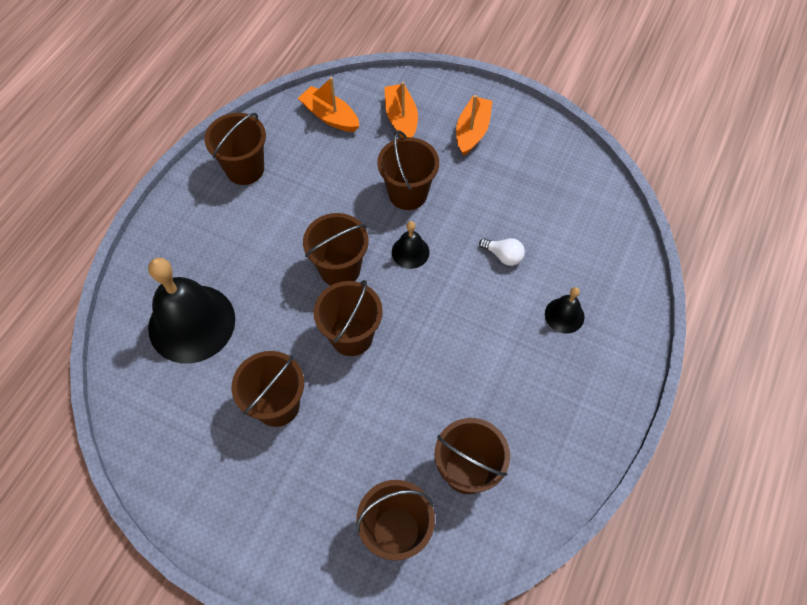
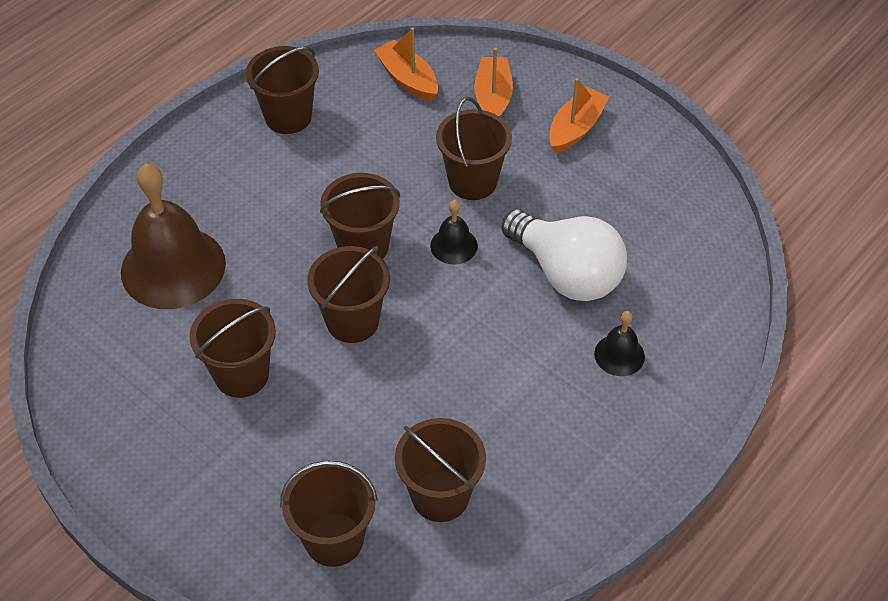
camera: 15 degrees right, 10 degrees down
black bell [148,258,235,363] -> brown bell [121,163,226,309]
white light bulb [479,238,525,266] -> white light bulb [502,210,627,301], size x2.41

